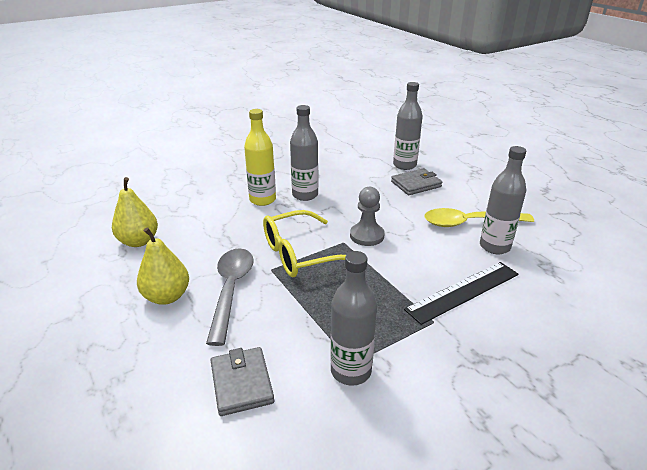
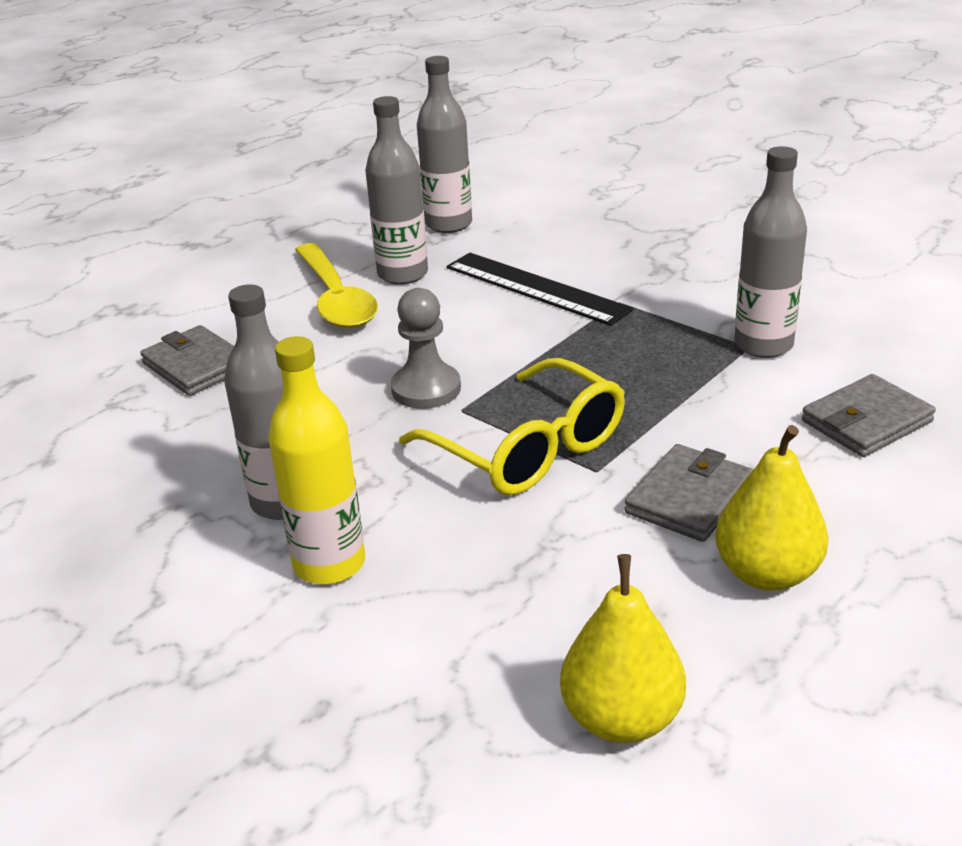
camera: 105 degrees left, 0 degrees up
grey spoon [206,248,254,346] -> grey wallet [625,444,753,542]
grey bottle [393,82,423,170] -> grey bottle moved to [417,56,472,233]

